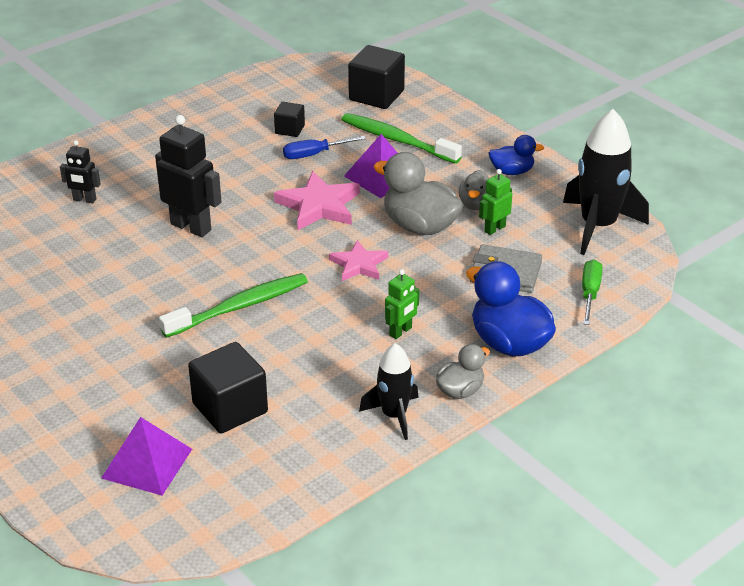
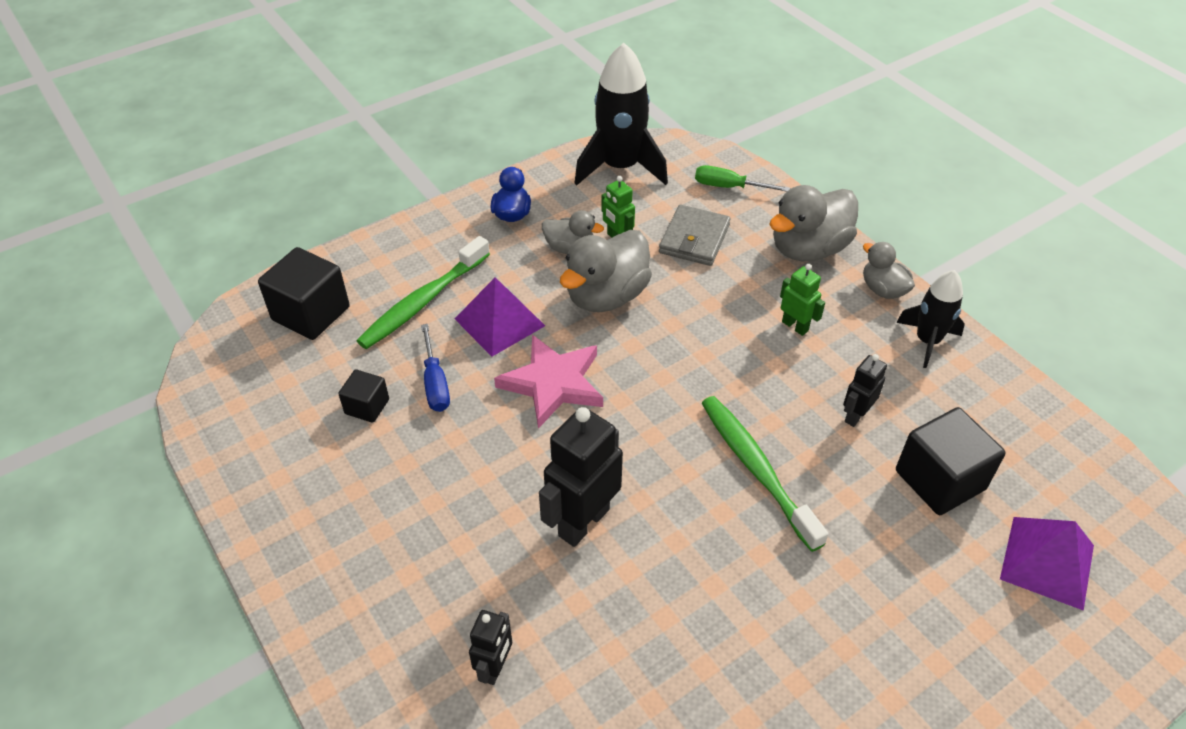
camera: 85 degrees left, 10 degrees up
pink star [329,240,388,281] -> none
blue duck [466,261,556,357] -> grey duck [769,185,858,261]
none -> black robot [843,354,887,427]

